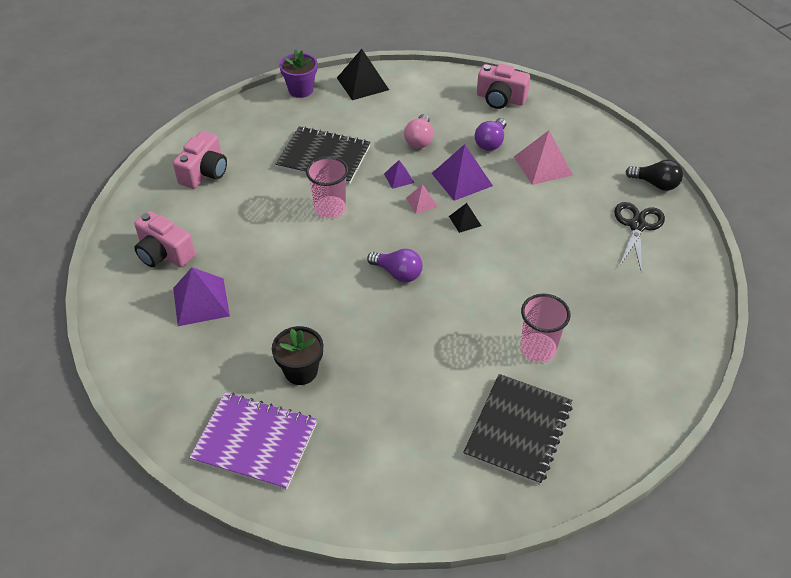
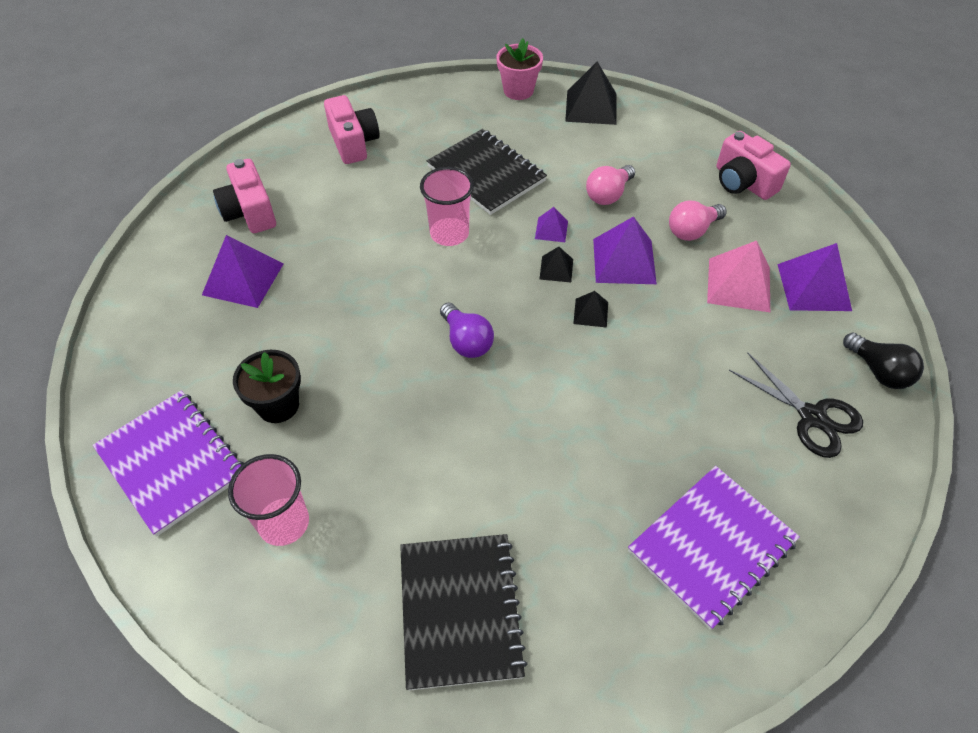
camera: 30 degrees right, 5 degrees up
pink camera [173,131,227,189] -> pink camera turned 75 degrees counterclockwise [324,95,380,164]
purple flower pot [279,49,318,98] -> pink flower pot [496,38,543,100]
pink pyramid [406,184,438,214] -> black pyramid [539,247,573,282]
black notebook [463,374,573,485] -> black notebook turned 60 degrees counterclockwise [400,534,528,691]
purple light bulb [475,118,506,151] -> pink light bulb [669,200,727,241]
pink cup [520,294,571,362] -> pink cup moved to [228,454,309,546]
black scissors [614,202,665,272] -> black scissors turned 90 degrees clockwise [729,353,863,458]
none -> purple notebook [628,466,800,630]
none -> purple pyramid [777,243,852,311]

